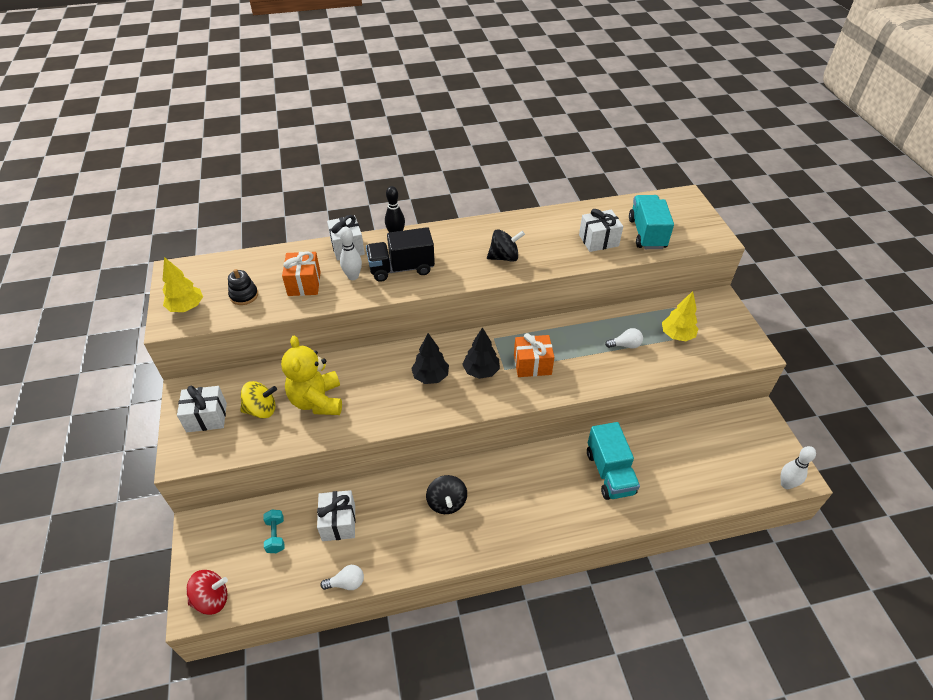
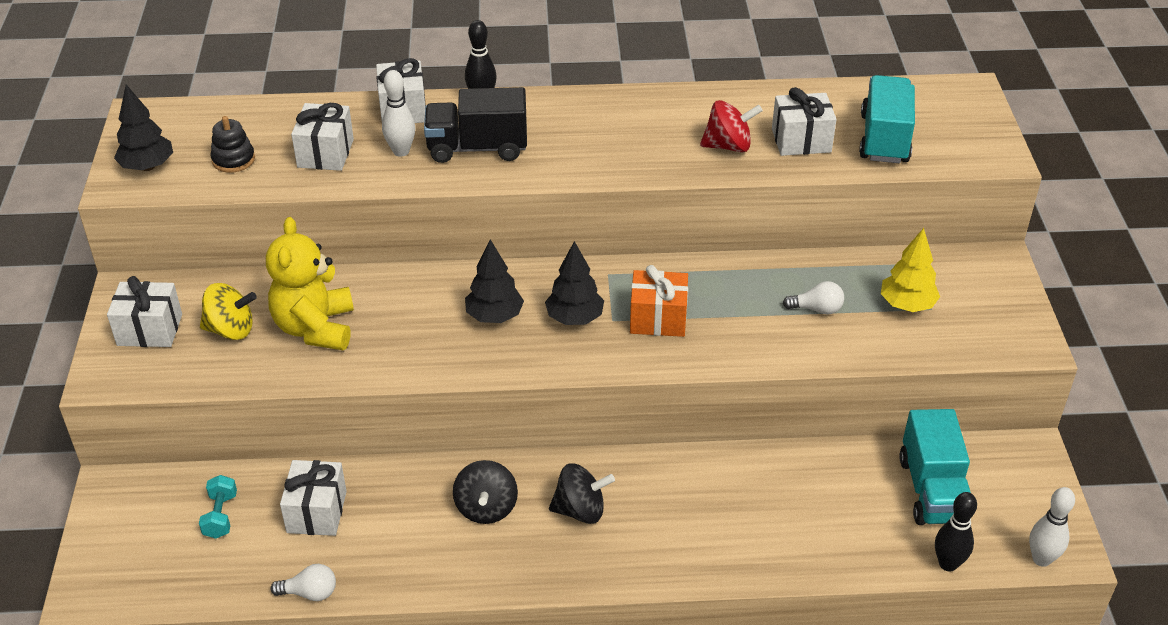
camera: 10 degrees right, 5 degrees down
yellow tree [162,257,203,312] -> black tree [114,84,173,171]
red spinning top [186,570,228,615] -> red spinning top moved to [700,100,763,152]
orange gift [282,251,321,296] -> white gift [291,103,354,171]
black spinning top [487,229,525,262] -> black spinning top moved to [549,463,615,524]
turquoise truck [587,422,640,500] -> turquoise truck moved to [899,409,971,525]
none -> black bowling pin [935,492,977,572]

